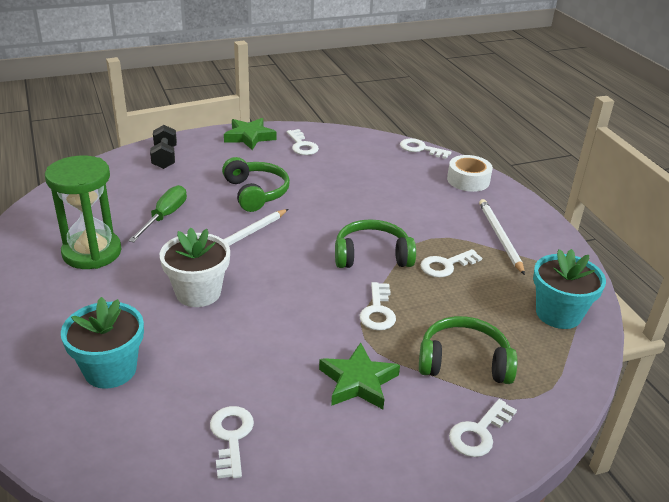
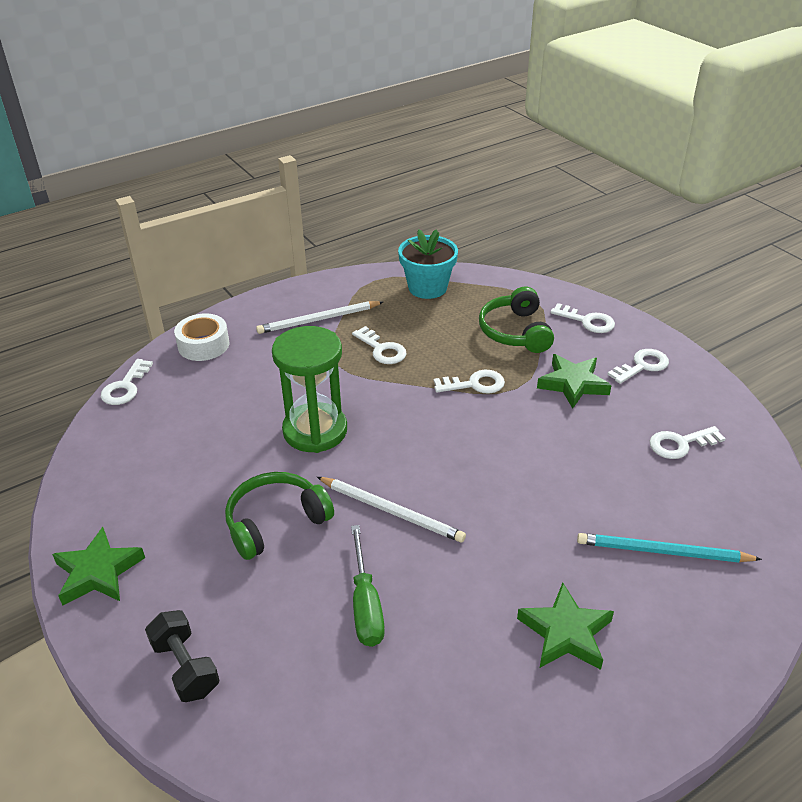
camera: 100 degrees left, 5 degrees up
green hourglass [45,156,122,269] -> green hourglass moved to [272,326,347,453]
turquoise flower pot [61,297,144,389] -> turquoise pencil [577,533,762,563]
green screwdriver [128,185,187,242] -> green screwdriver turned 105 degrees counterclockwise [351,525,385,647]
black dumbbell [150,125,177,169] -> black dumbbell turned 75 degrees clockwise [145,610,220,702]
white flower pot [160,227,230,307] -> none
white key [287,129,319,155] -> white key moved to [607,349,669,384]
green headphones [335,219,416,268] -> none
none -> green star [517,582,614,670]

